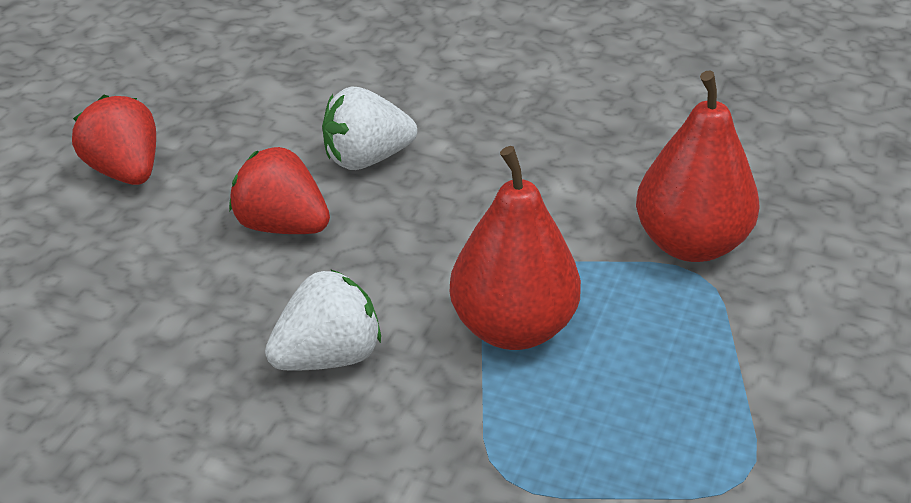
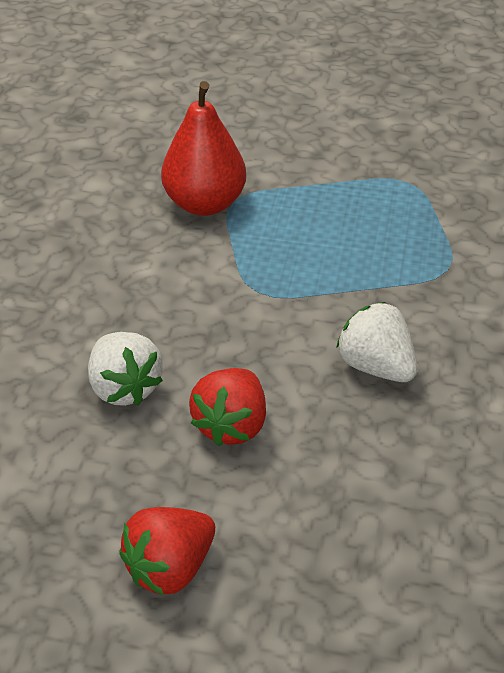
camera: 100 degrees left, 5 degrees up
red pear [450,146,581,350] -> none

